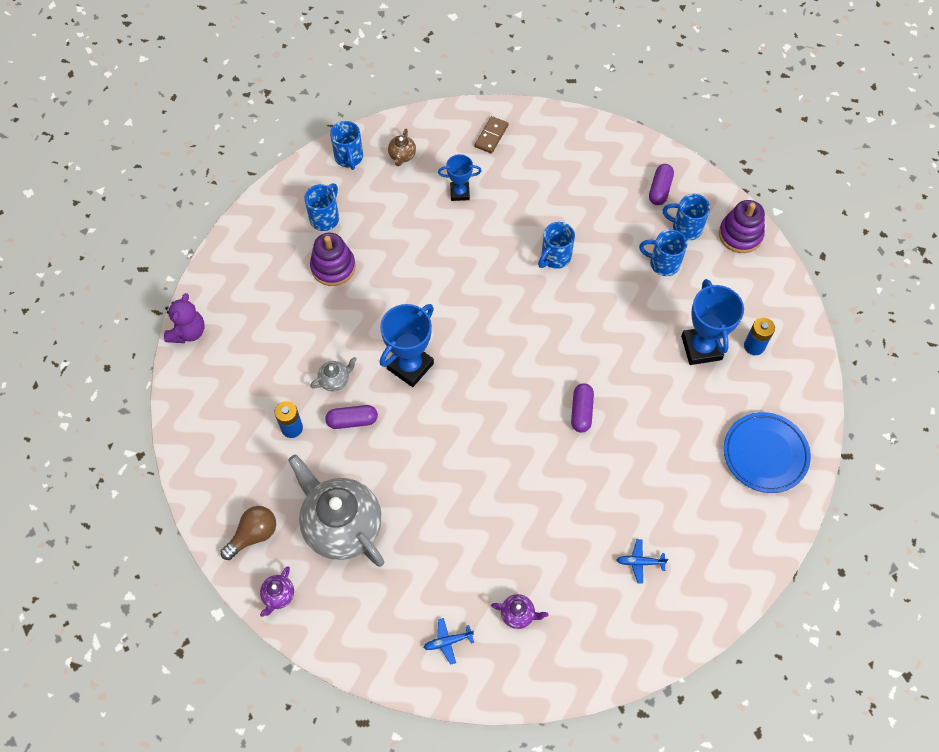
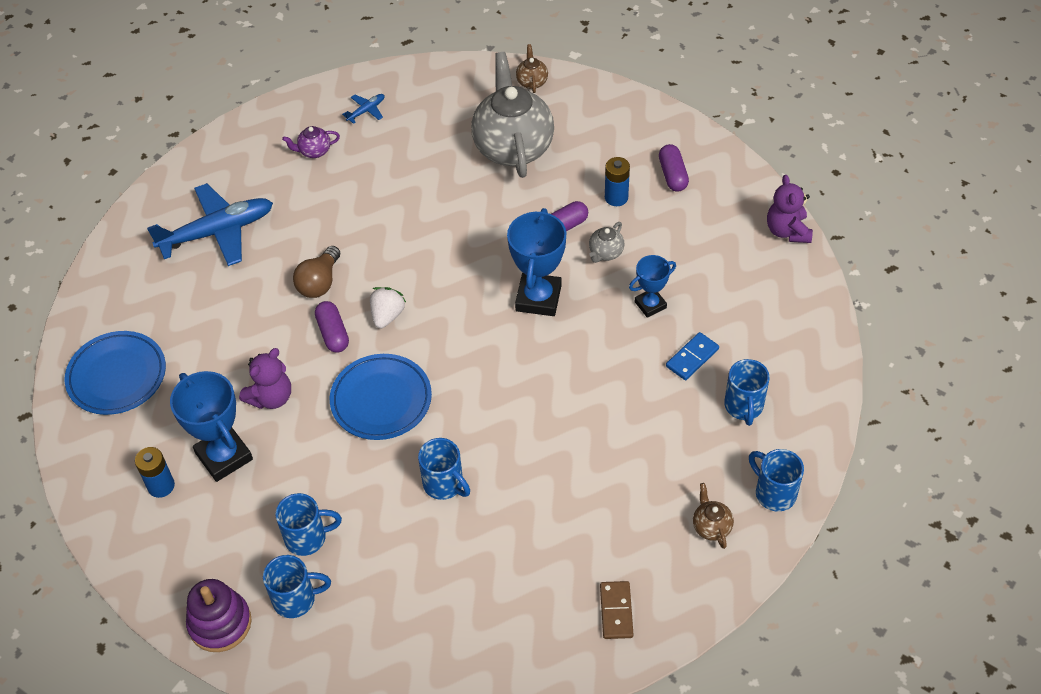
camera: 155 degrees right, 10 degrees down
brown light bulb [221,506,276,560] -> brown light bulb moved to [293,246,340,298]
purple teapot [260,566,294,617] -> brown teapot [516,44,548,93]
grey teapot [288,454,384,567] -> grey teapot turned 120 degrees counterclockwise [471,52,554,178]
purple stacking toy [310,233,356,286] -> blue domino [666,332,719,380]
blue trophy [438,154,482,201] -> blue trophy moved to [629,255,676,318]
blue mug [538,222,575,269] -> blue mug turned 120 degrees clockwise [418,438,470,500]
blue plane [617,539,668,584] -> blue plane [147,183,273,266], size x2.37
purple capsule [649,164,674,205] -> purple capsule moved to [659,144,689,192]
none -> purple teddy bear [239,348,291,409]
none -> blue plate [330,354,432,440]
none -> white strawberry [370,287,407,328]

